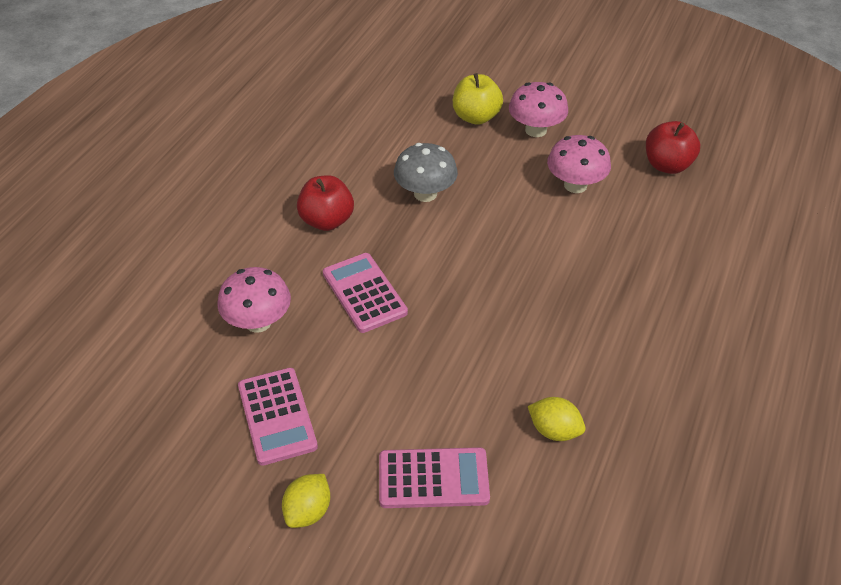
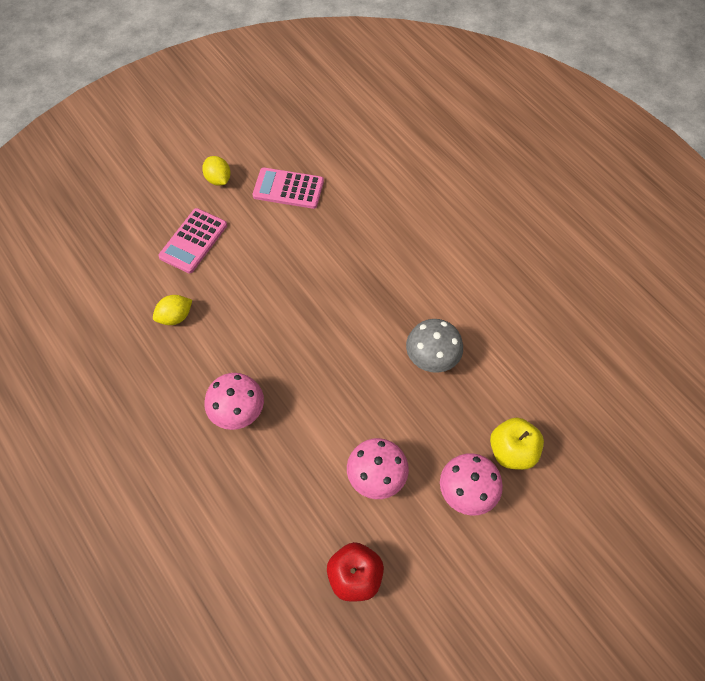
camera: 120 degrees right, 15 degrees up
pink mushroom [218,267,291,333] -> pink mushroom moved to [204,373,264,430]
red apple [297,175,354,231] -> none
pink calculator [323,253,408,333] -> none

